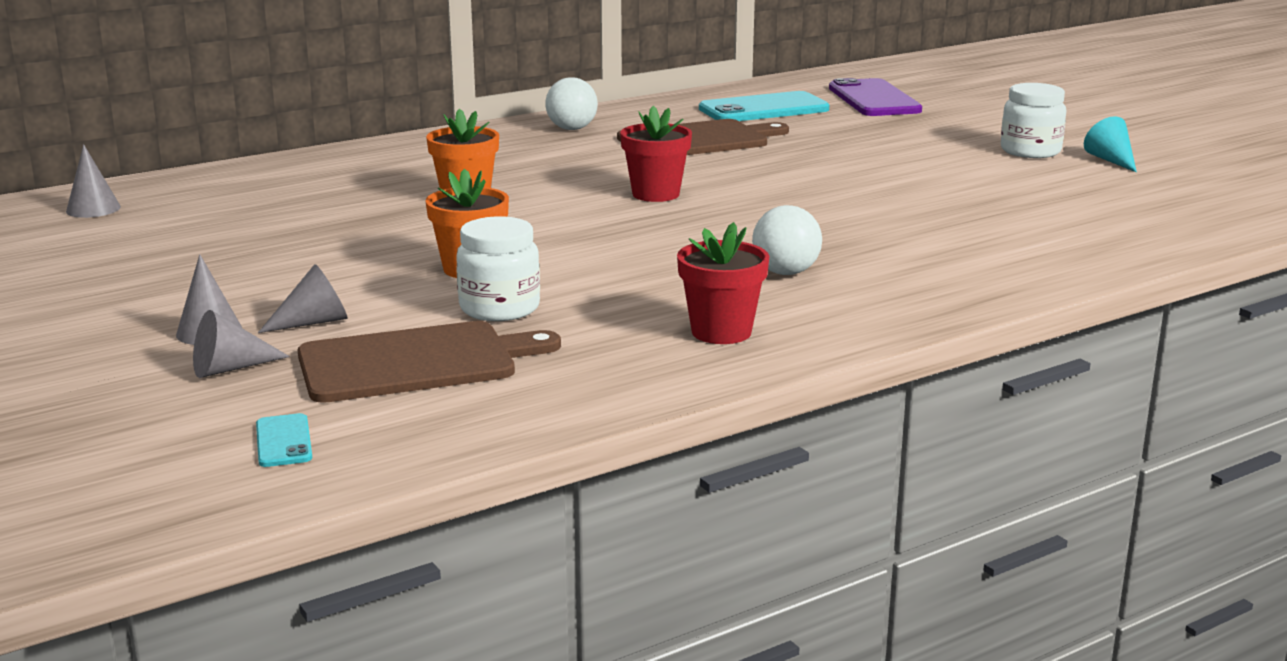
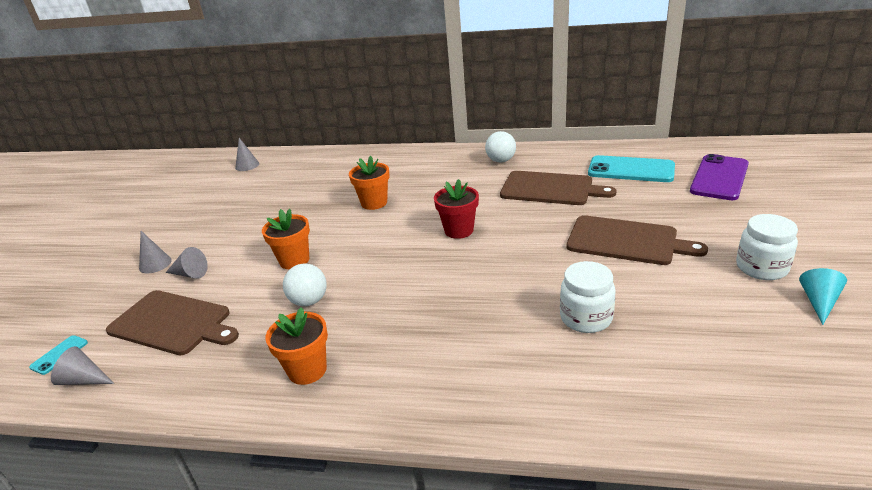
camera: 45 degrees right, 10 degrees up
grey cone [193,310,290,378] -> grey cone moved to [51,346,114,385]
white jar [456,216,540,321] -> white jar moved to [560,261,616,333]
red flower pot [677,222,770,344] -> orange flower pot [266,307,328,385]
white ball [752,205,822,275] -> white ball moved to [283,263,327,306]
none -> brown cutting board [566,215,708,265]

